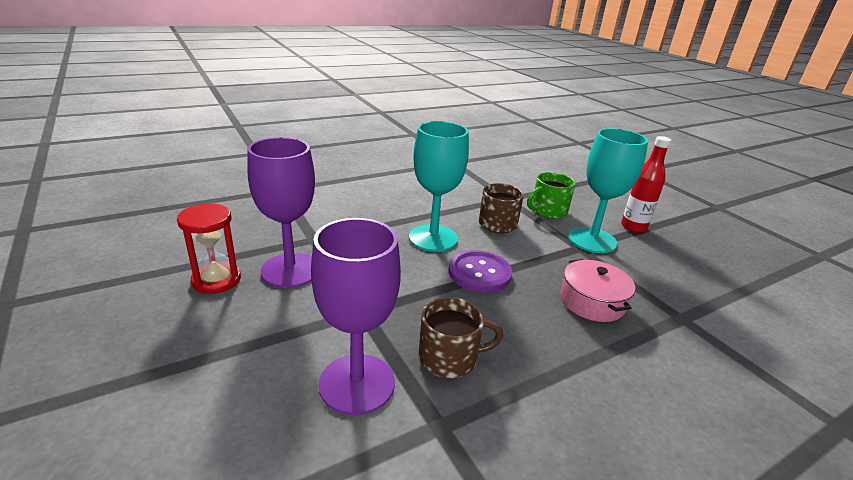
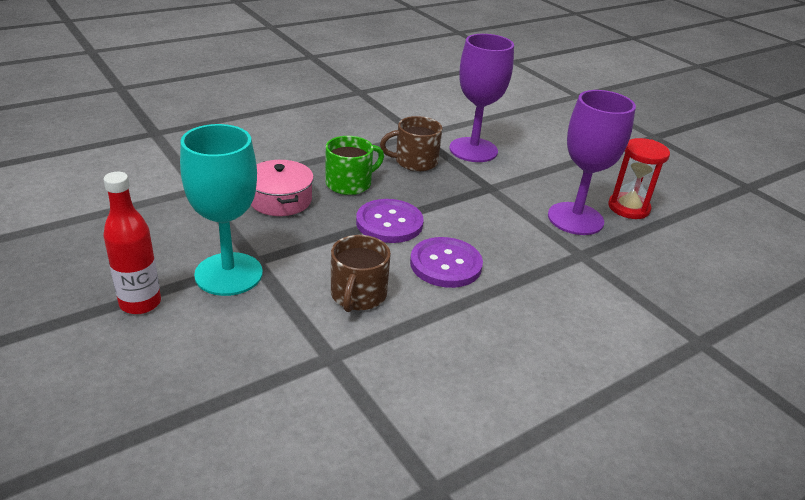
camera: 175 degrees right, 5 degrees up
turquoise goblet [409,121,469,252] -> purple button [410,237,483,288]
green mug [527,172,576,219] -> green mug moved to [326,136,384,195]

